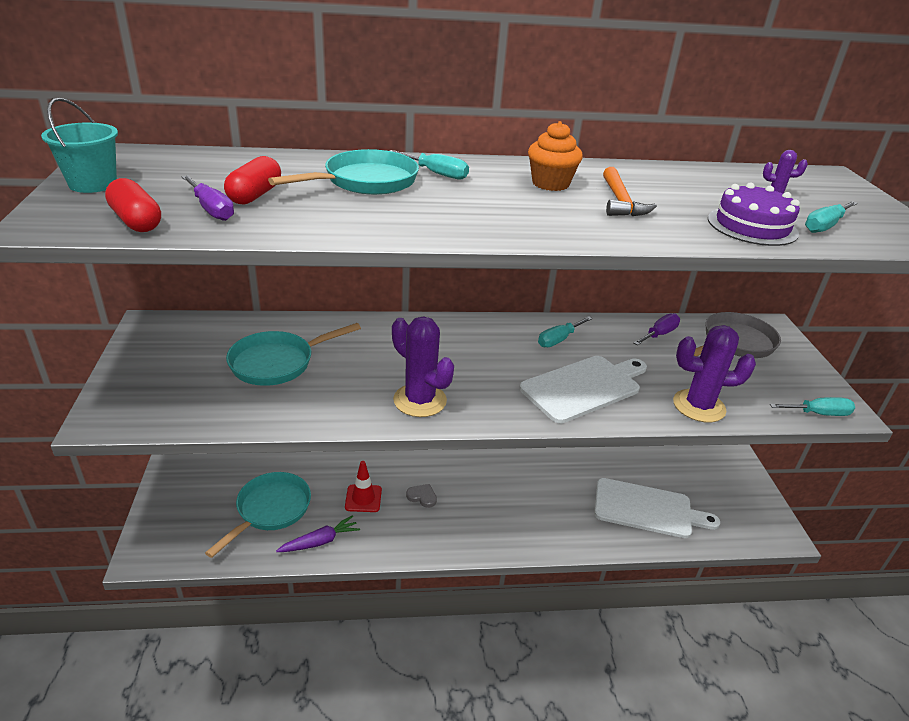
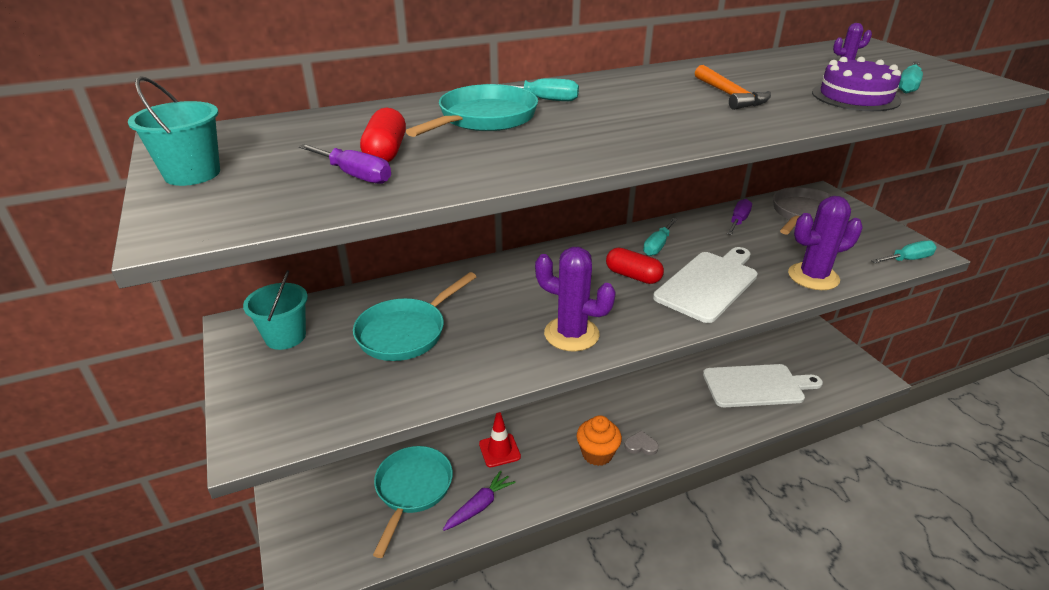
camera: 15 degrees left, 0 degrees up
red capsule [105,178,161,232] -> red capsule moved to [606,248,664,284]
grey heart [406,484,437,508] -> grey heart moved to [624,431,659,455]
orange cupcake [528,121,583,191] -> orange cupcake moved to [577,415,622,466]
none -> turquoise bucket [243,270,308,350]

